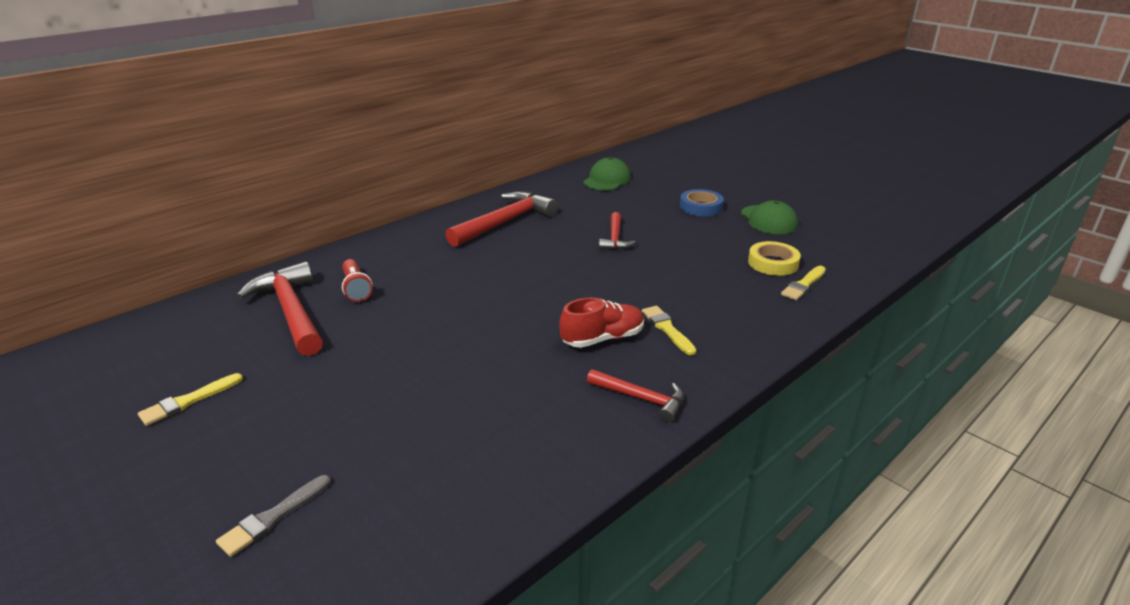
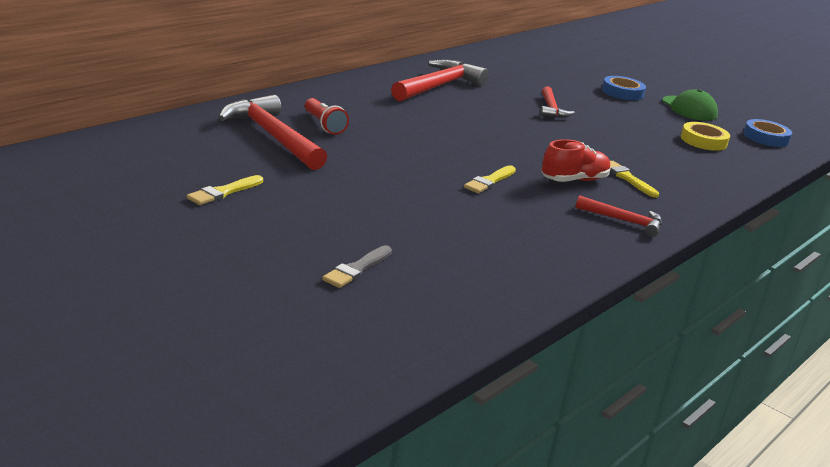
camera: 10 degrees left, 5 degrees down
green cap [583,157,631,190] -> none
yellow brush [781,266,826,300] -> yellow brush moved to [464,165,516,193]
none -> blue tape [744,119,792,147]

